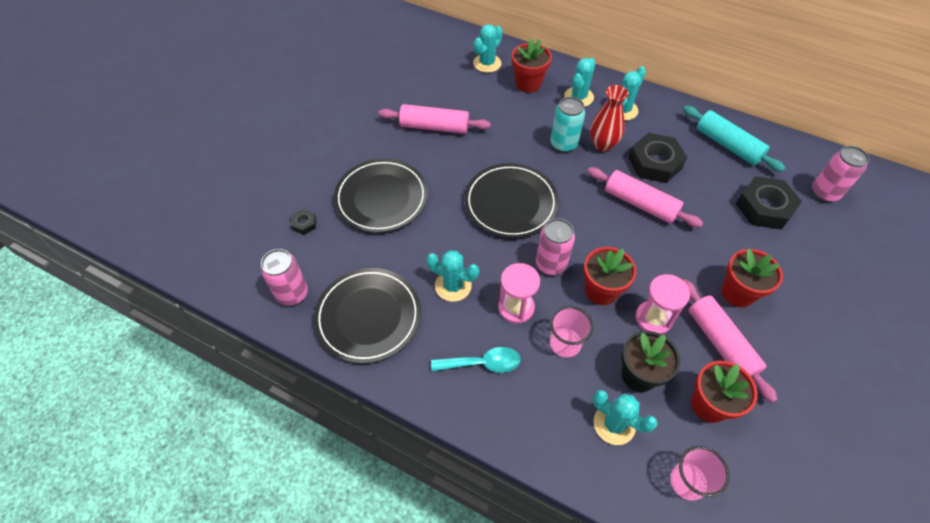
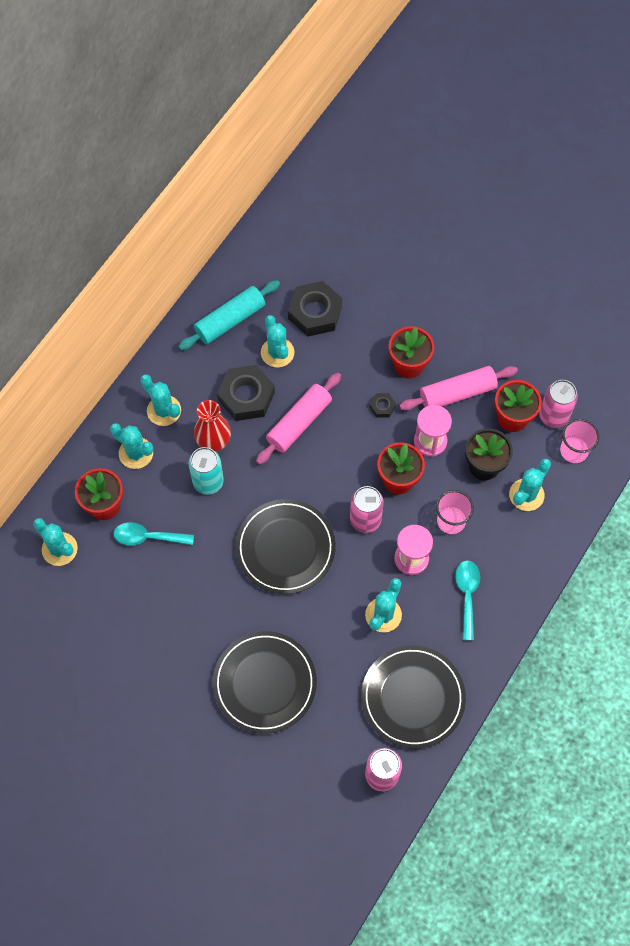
camera: 85 degrees left, 10 degrees up
black nut [291,209,316,235] -> black nut moved to [369,393,396,418]
pink rolling pin [379,104,491,134] -> none
pink can [812,146,869,202] -> pink can moved to [539,380,578,428]
none -> turquoise spoon [113,522,194,546]
none -> turquoise cactus [261,315,294,367]

